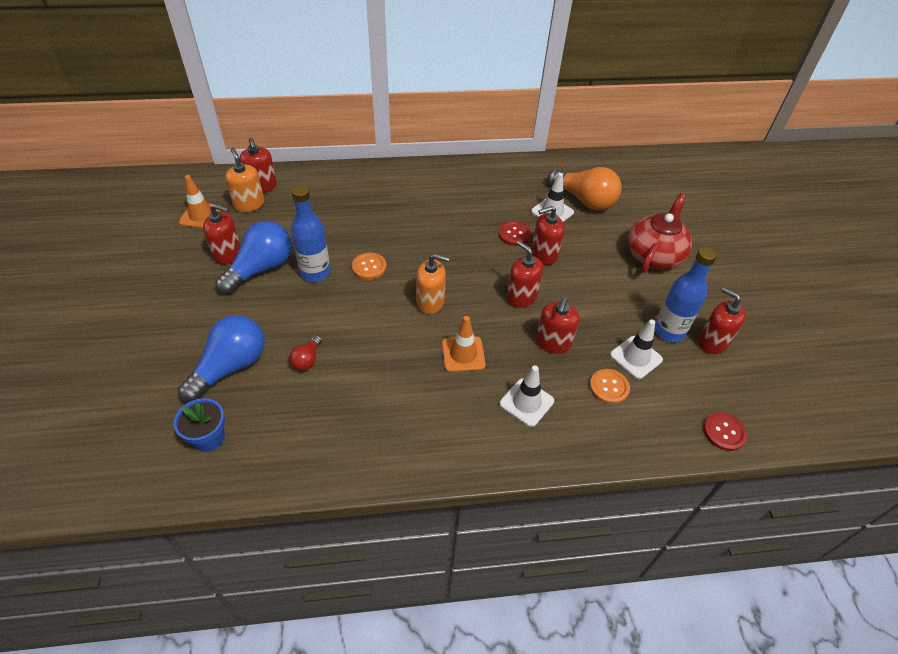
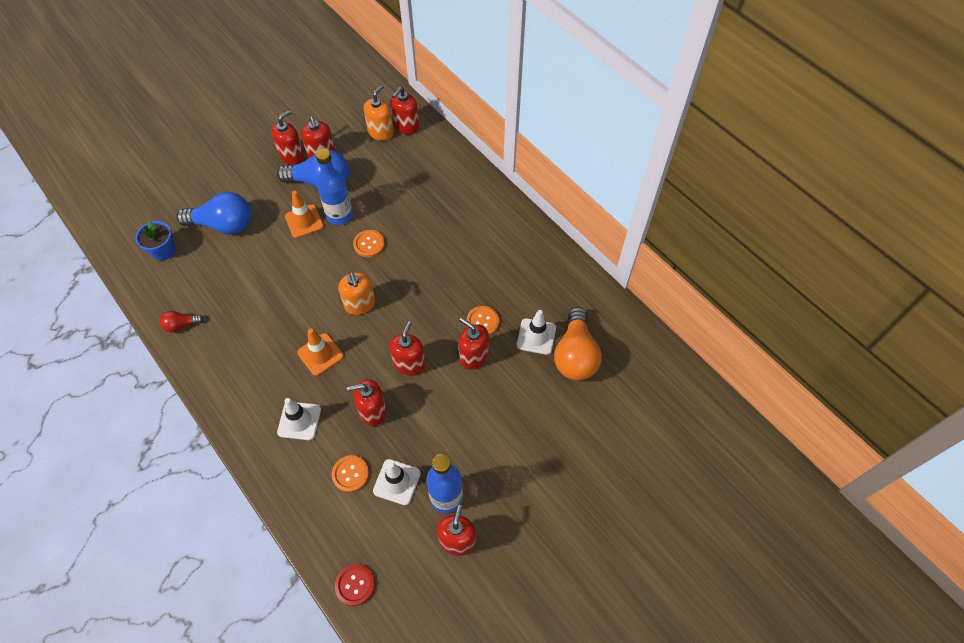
camera: 60 degrees right, 10 degrees up
orange traffic cone [179,175,221,228] -> orange traffic cone moved to [285,191,324,238]
red light bulb [289,335,322,371] -> red light bulb moved to [160,311,204,333]
red button [498,221,531,246] -> orange button [466,306,499,335]
red teapot [628,193,692,273] -> none
none -> red soap dispenser [271,110,304,165]

